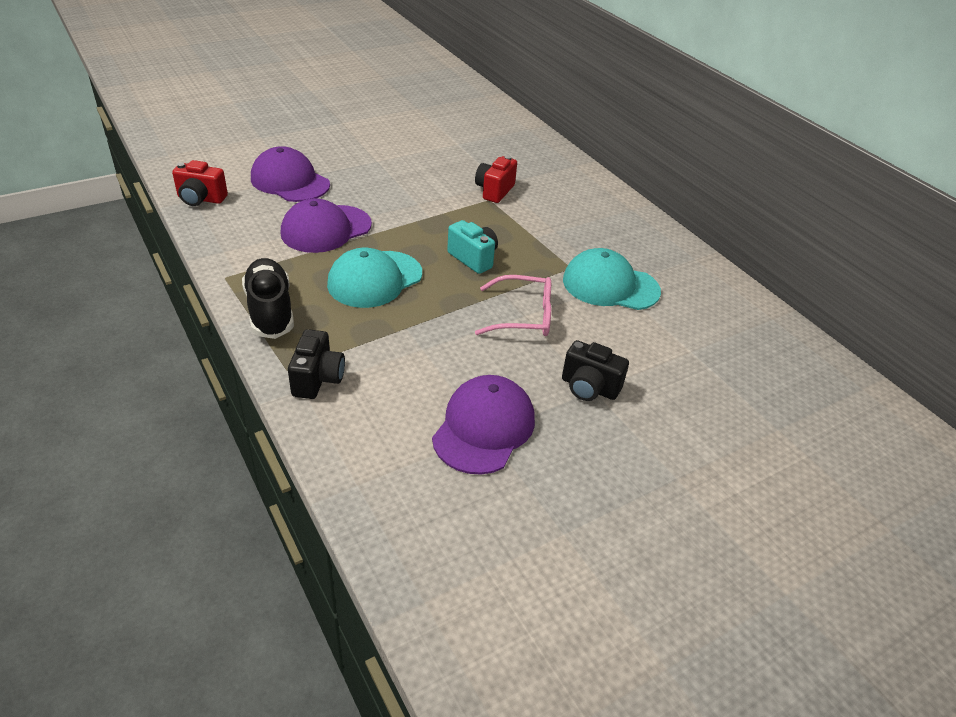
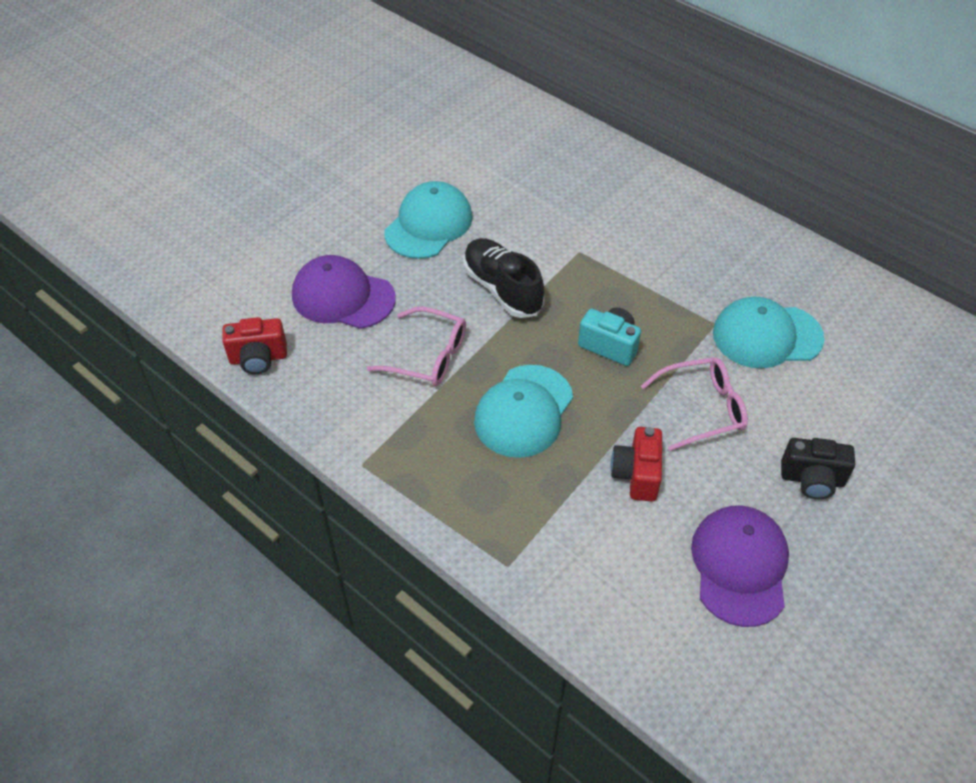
camera: 15 degrees left, 10 degrees up
black shoe [242,258,294,339] -> black shoe moved to [463,238,544,318]
purple cap [281,198,372,253] -> pink glasses [366,307,466,386]
black camera [288,329,345,399] -> none
red camera [475,155,517,203] -> red camera moved to [611,427,662,502]
none -> turquoise cap [384,181,473,259]

